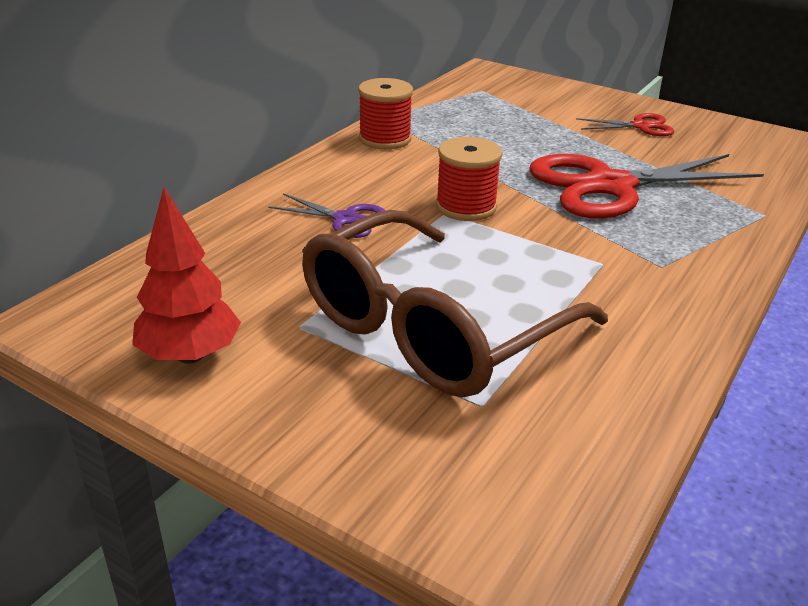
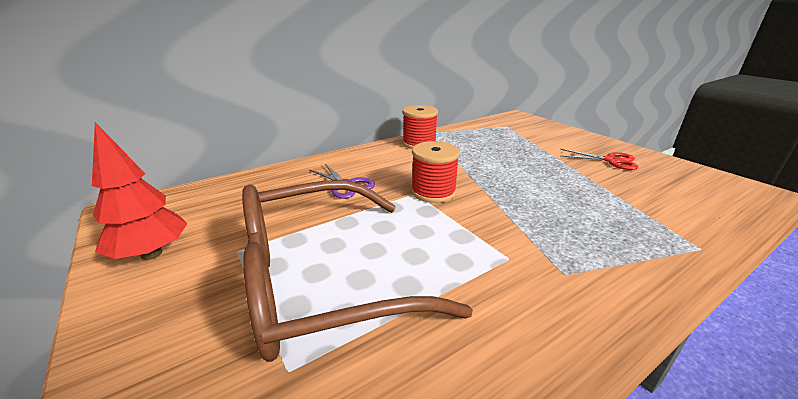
camera: 25 degrees right, 5 degrees down
red scissors [529,154,764,219] -> none

